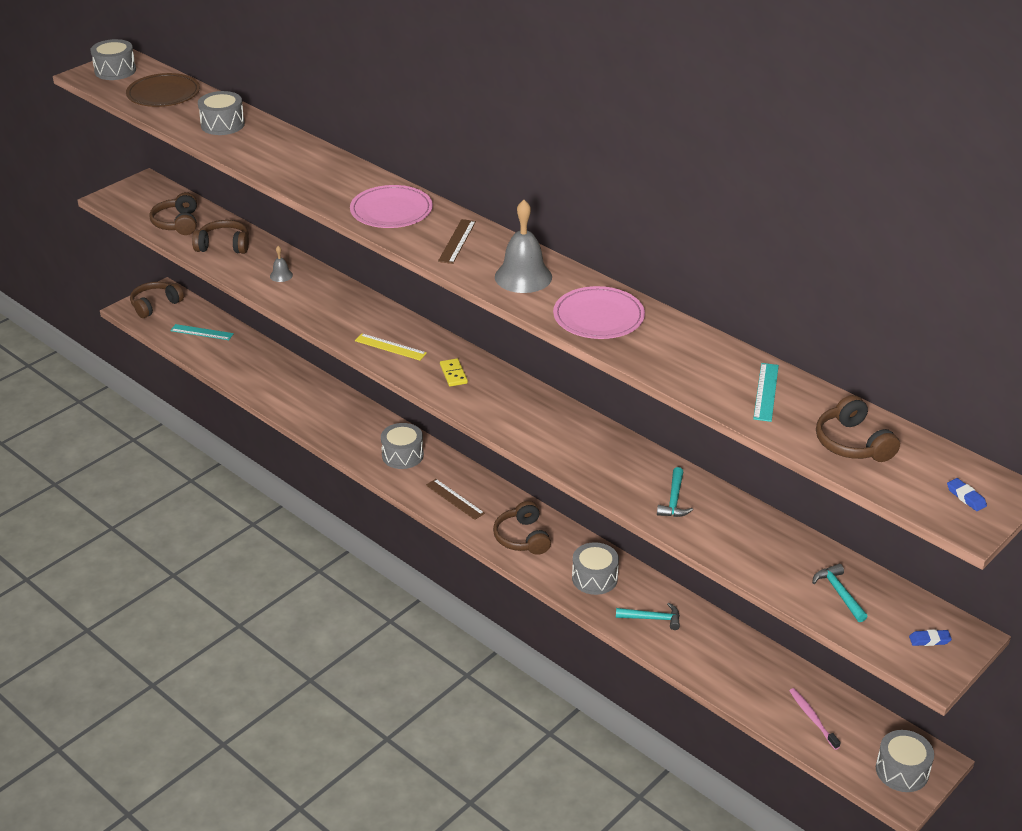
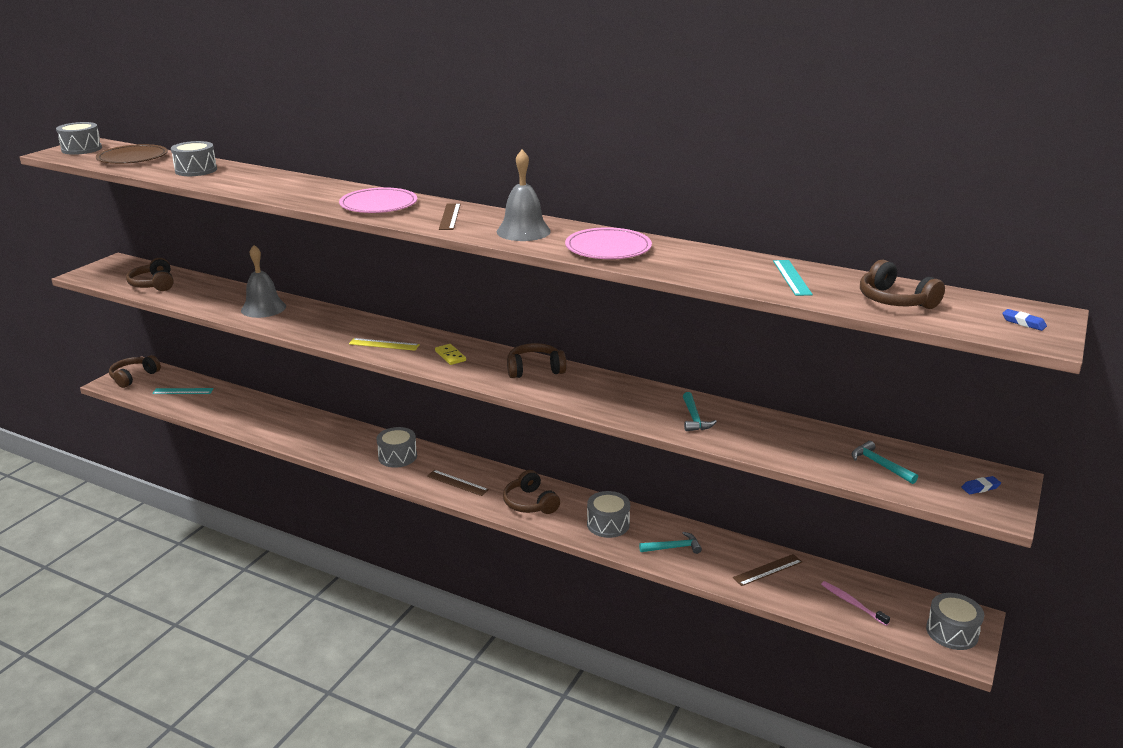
camera: 15 degrees left, 10 degrees down
brown headphones [192,220,249,254] -> brown headphones moved to [507,343,567,378]
grey bell [270,246,293,282] -> grey bell [241,245,286,318], size x2.08
none -> brown ruler [733,554,802,586]

